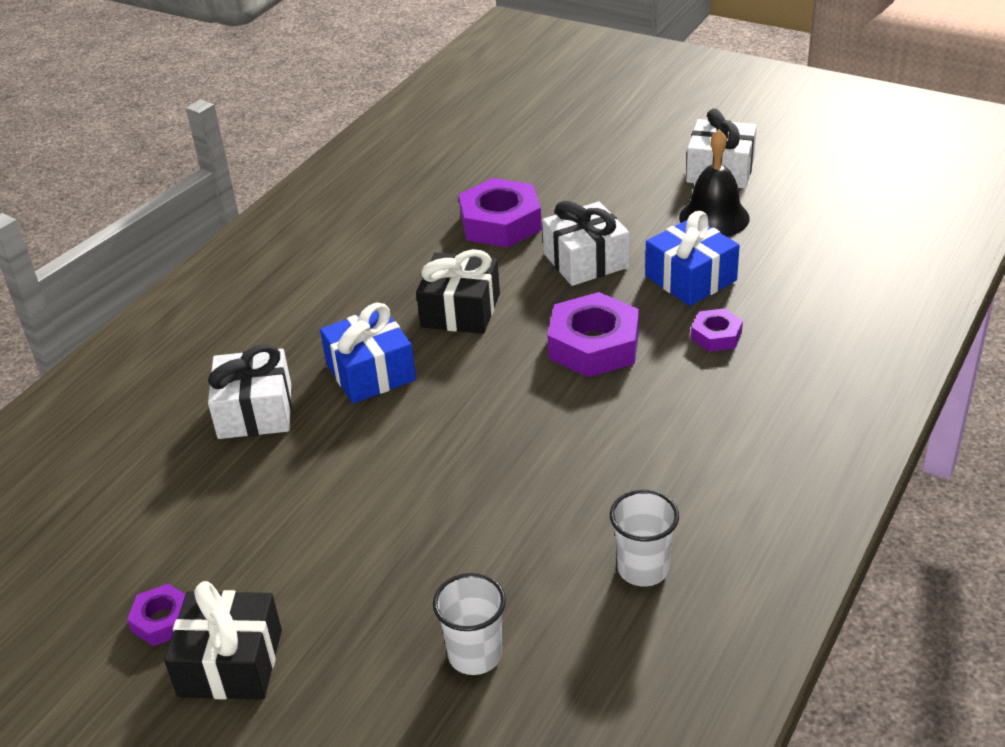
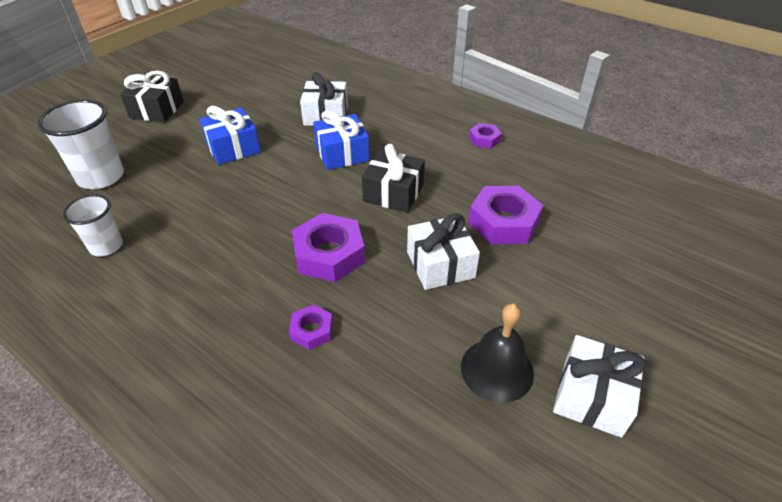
camera: 95 degrees right, 5 degrees up
purple nut [127,584,186,646] -> purple nut moved to [469,123,502,148]
white cup [433,573,506,675] -> white cup [37,100,124,189], size x1.60
blue gift [645,211,740,306] -> blue gift moved to [200,106,261,165]

